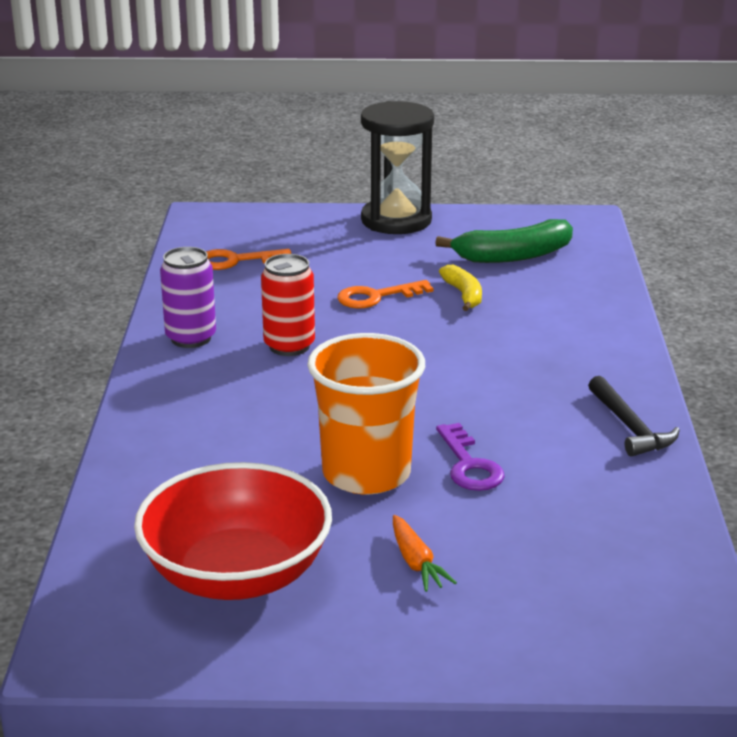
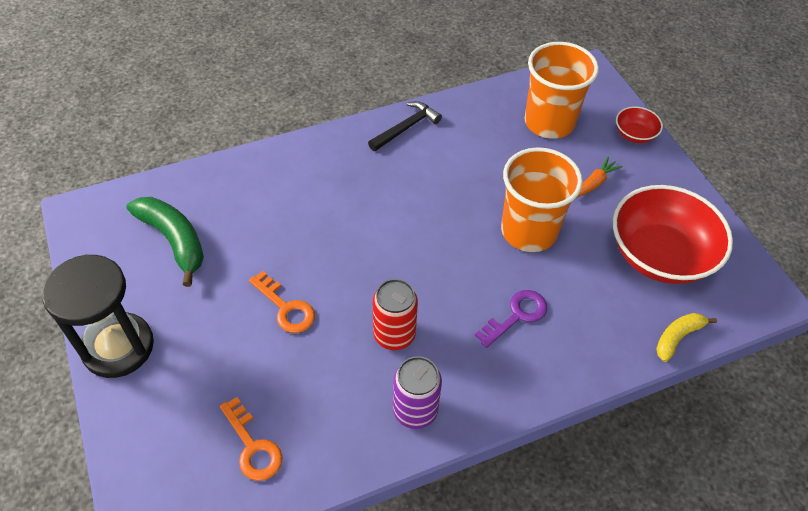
camera: 115 degrees left, 25 degrees up
purple key [436,423,505,491] -> purple key moved to [475,290,547,348]
yellow banana [439,265,482,311] -> yellow banana moved to [656,313,717,362]
none -> orange cup [525,42,599,139]
none -> red bowl [616,106,663,143]

